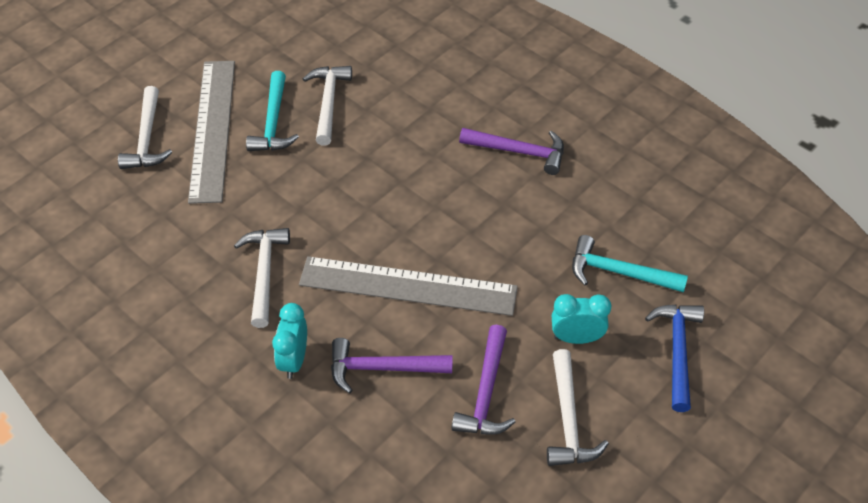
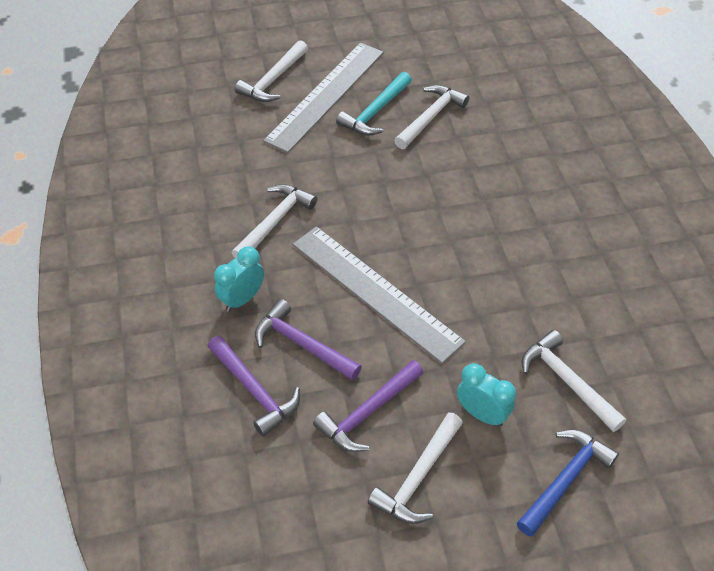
camera: 35 degrees right, 0 degrees up
purple hammer [459,128,564,175] -> purple hammer moved to [207,335,300,437]
turquoise hammer [572,235,688,293] -> white hammer [522,330,626,432]

